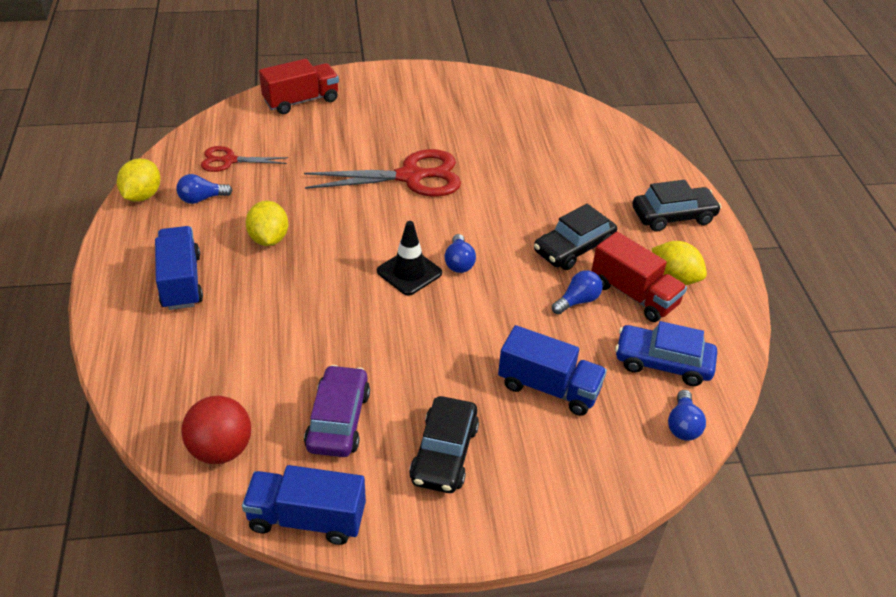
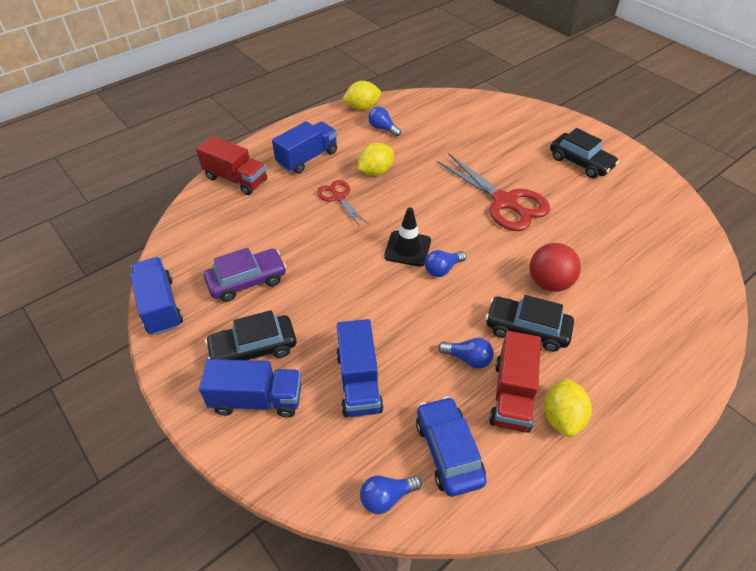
camera: 60 degrees right, 5 degrees up
red ball [181,396,251,464] -> red ball moved to [530,243,581,292]
red scissors [201,146,288,172] -> red scissors moved to [317,180,368,227]
red truck [259,59,339,114] -> red truck moved to [196,136,267,195]
black car [632,180,721,232] -> black car moved to [550,128,619,178]
none -> blue truck [199,359,301,418]

